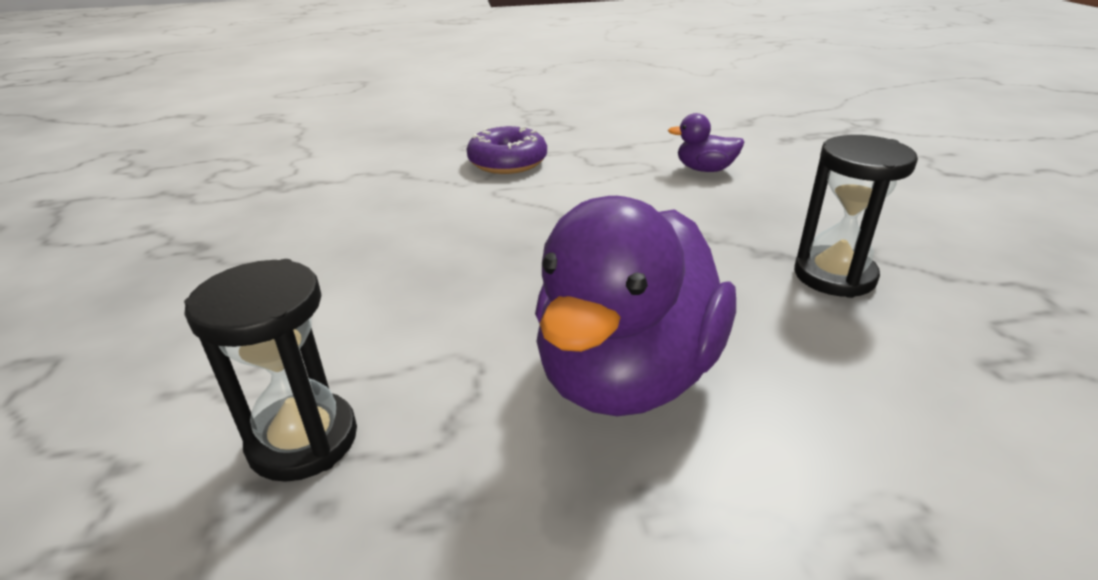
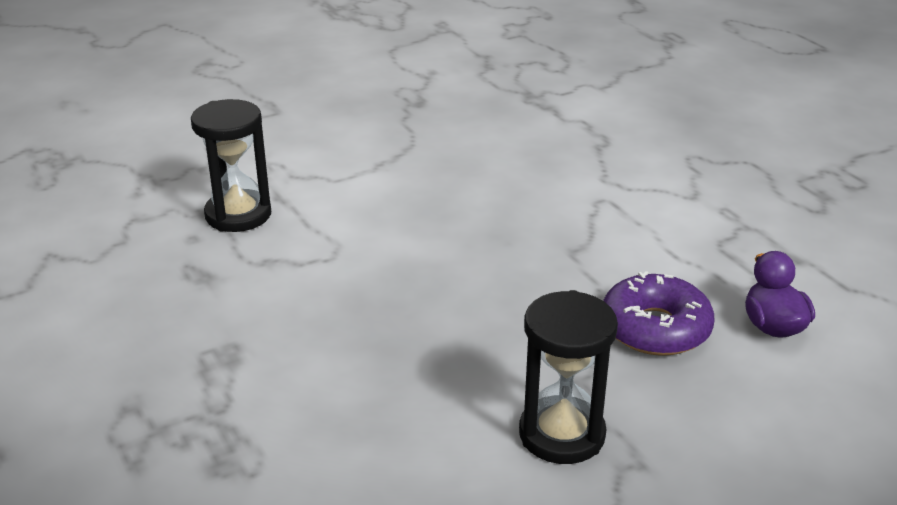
camera: 70 degrees right, 0 degrees up
purple donut [467,126,547,174] -> purple donut moved to [603,271,715,356]
purple duck [535,196,736,416] -> none

